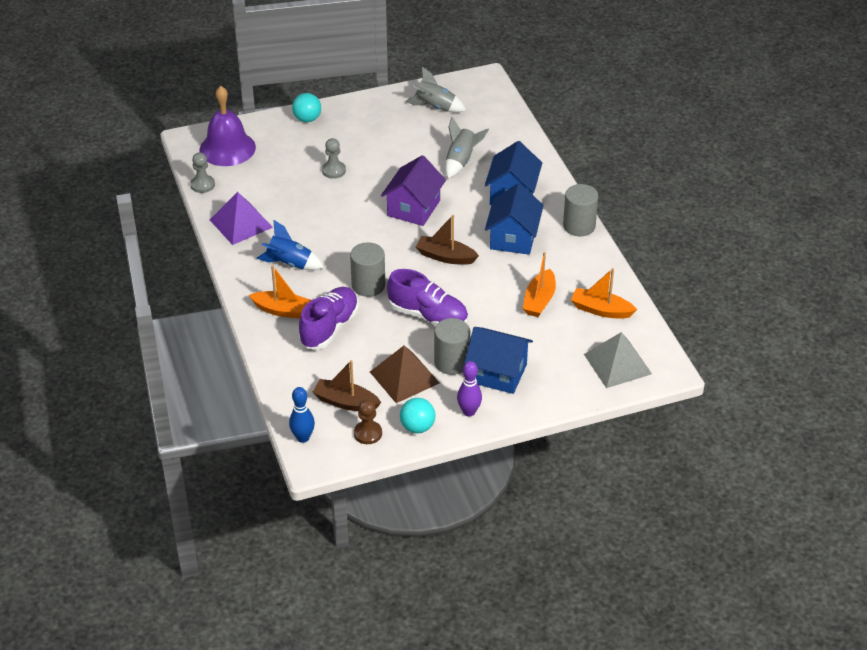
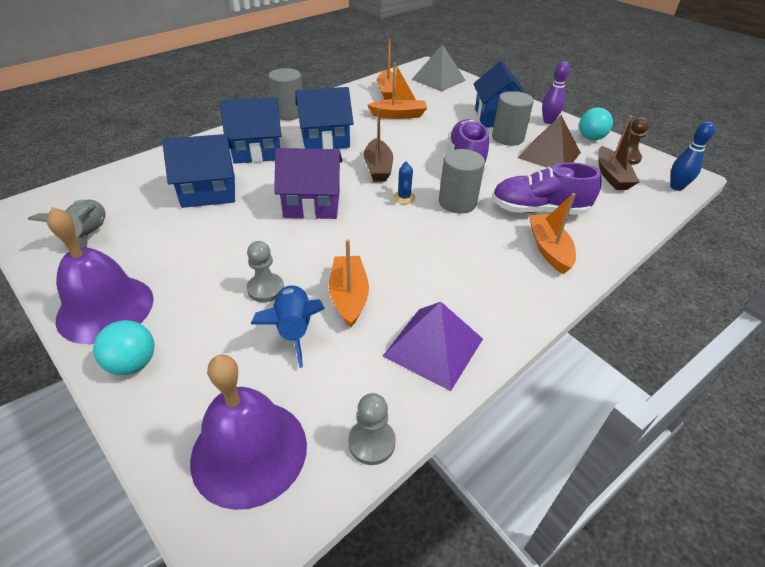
camera: 115 degrees left, 0 degrees up
blue rocket [256,220,324,270] -> blue rocket moved to [251,285,325,368]
grey rocket [445,117,489,179] -> blue house [162,134,235,208]
none -> purple bell [47,207,154,344]
none -> orange boat [329,239,369,328]
none -> blue cactus [393,162,416,204]

